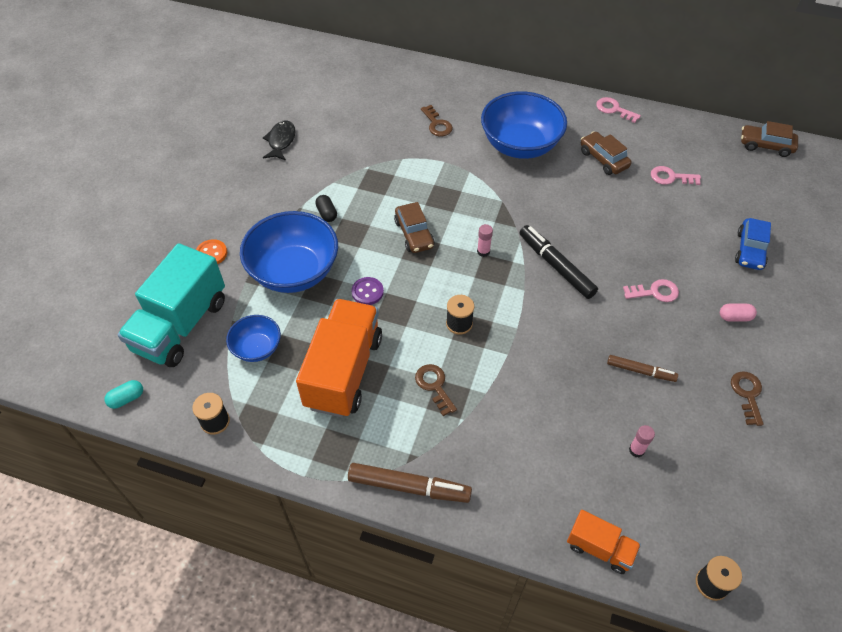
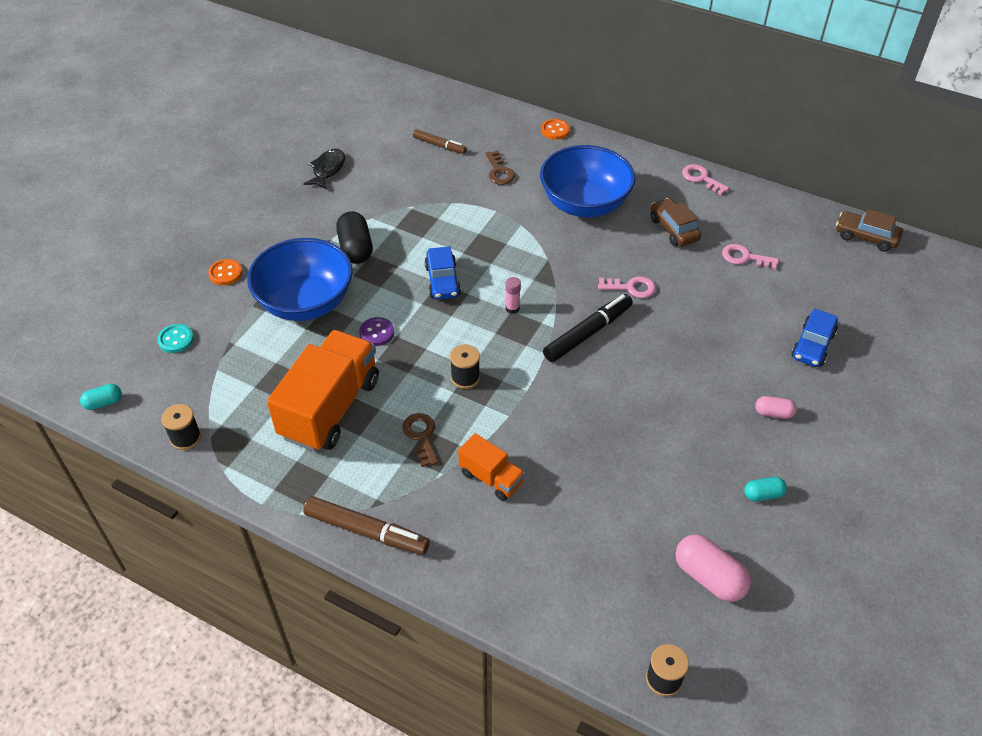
camera: 10 degrees right, 5 degrees down
turquoise truck [117,243,225,367] -> turquoise button [157,324,194,353]
blue bowl [226,315,281,362] -> none
black capsule [315,195,337,222] -> black capsule [336,211,373,264], size x1.79
brown car [394,202,435,253] -> blue car [424,246,461,300]
black marker [519,225,598,299] -> black marker turned 75 degrees clockwise [543,294,633,362]
orange truck [567,510,641,574] -> orange truck moved to [458,433,525,501]
brown marker [607,355,678,382] -> brown marker moved to [413,129,467,154]
pink key [623,279,679,302] -> pink key moved to [598,276,656,298]
pink glue stick [629,425,655,458] -> none
brown key [731,371,764,426] -> turquoise capsule [744,477,787,501]
none -> orange button [541,119,570,140]
none -> pink capsule [676,534,751,602]

